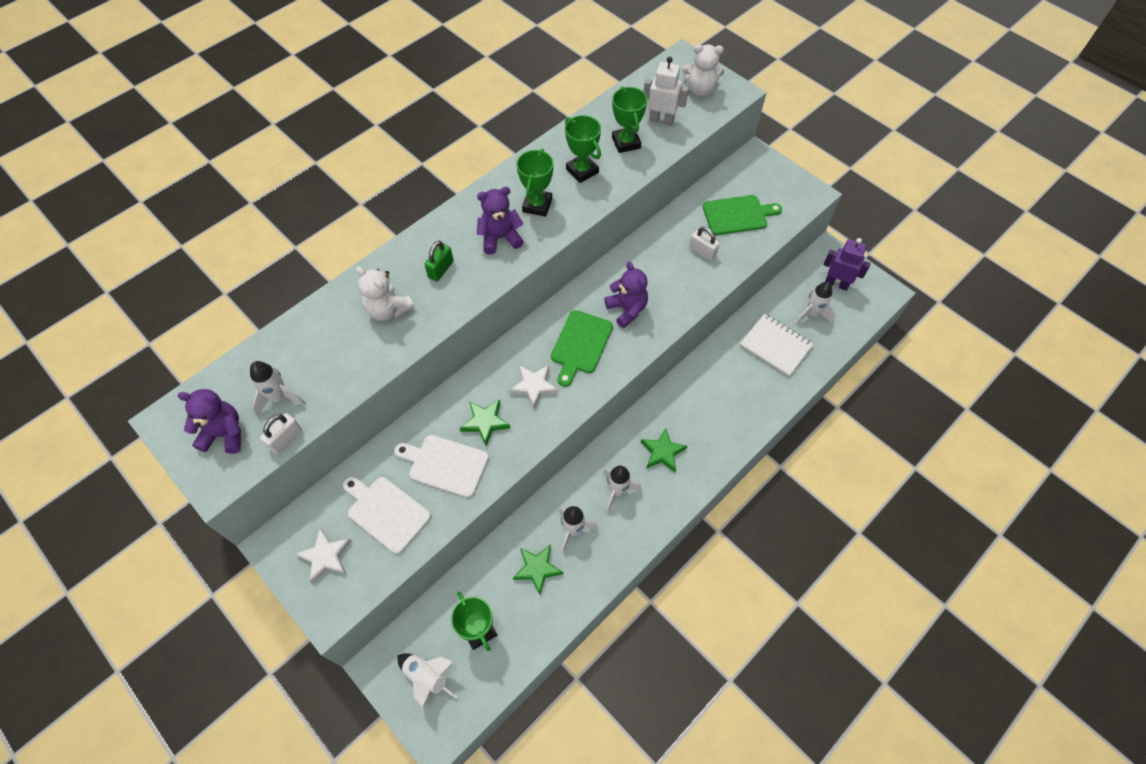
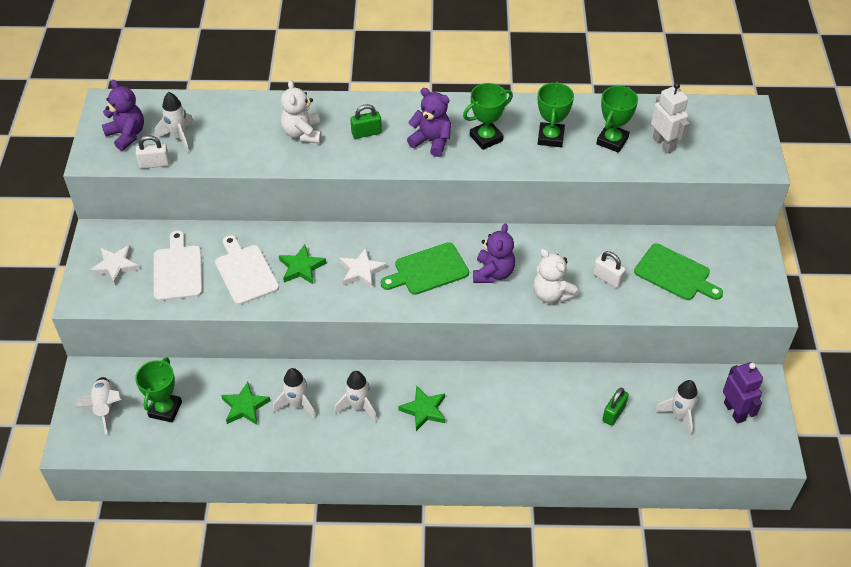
camera: 45 degrees right, 10 degrees down
white teddy bear [682,44,725,96] -> white teddy bear moved to [533,249,579,303]
white padlock [689,227,719,261] -> white padlock turned 45 degrees counterclockwise [593,251,626,288]
white notebook [740,314,813,377] -> green padlock [602,388,629,426]

